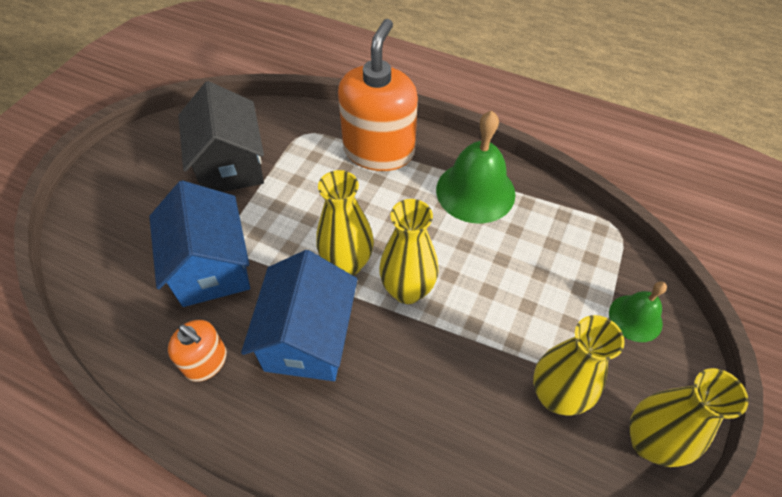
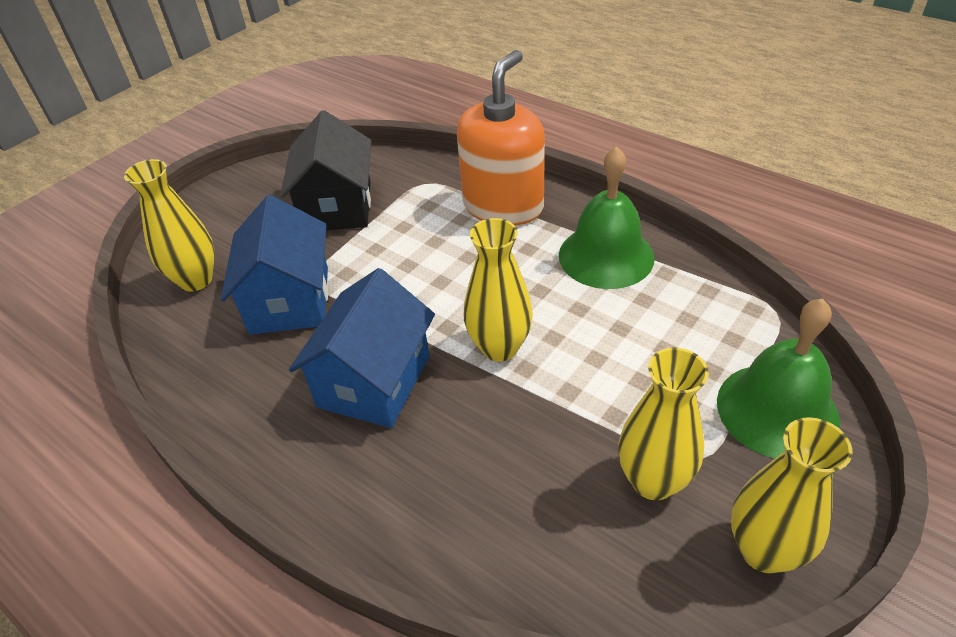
camera: 15 degrees right, 10 degrees down
orange soap dispenser [168,320,227,382] -> none
yellow vase [316,170,374,275] -> yellow vase moved to [124,159,215,292]
green bell [609,281,667,342] -> green bell [717,298,840,459], size x1.76

